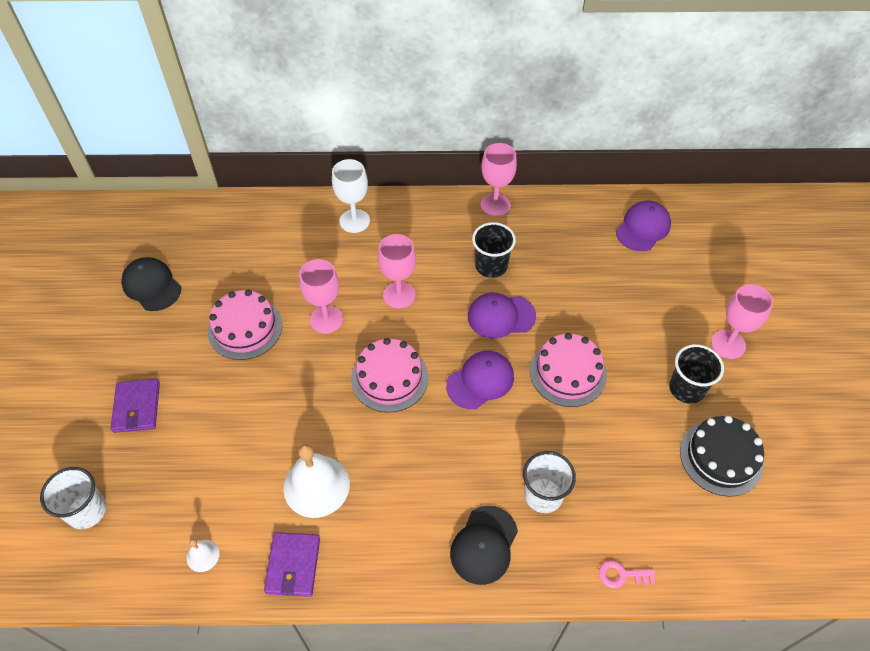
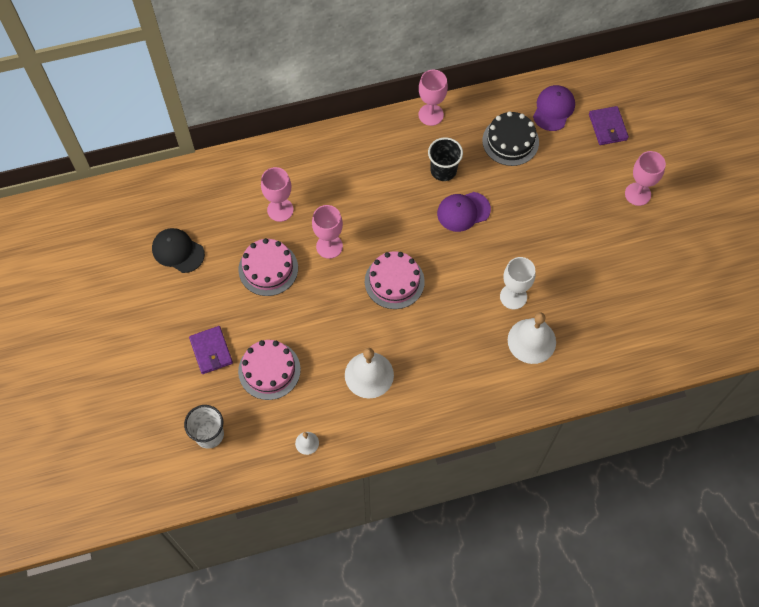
camera: 15 degrees left, 10 degrees up
purple wallet [264,532,320,597] -> purple wallet moved to [589,106,629,145]
white goblet [332,159,370,233] -> white goblet moved to [500,257,535,309]
pink goblet [378,234,416,309] -> pink goblet moved to [261,167,294,222]
purple cap [446,351,514,409] -> none
black cap [450,506,518,585] -> none
white cup [523,451,576,513] -> white bell [508,312,556,364]
pink cake [530,333,607,407] -> pink cake moved to [238,340,301,400]
pink key [599,560,655,588] -> none
black cup [669,344,724,404] -> none
black cake [680,416,764,497] -> black cake moved to [482,111,539,166]

